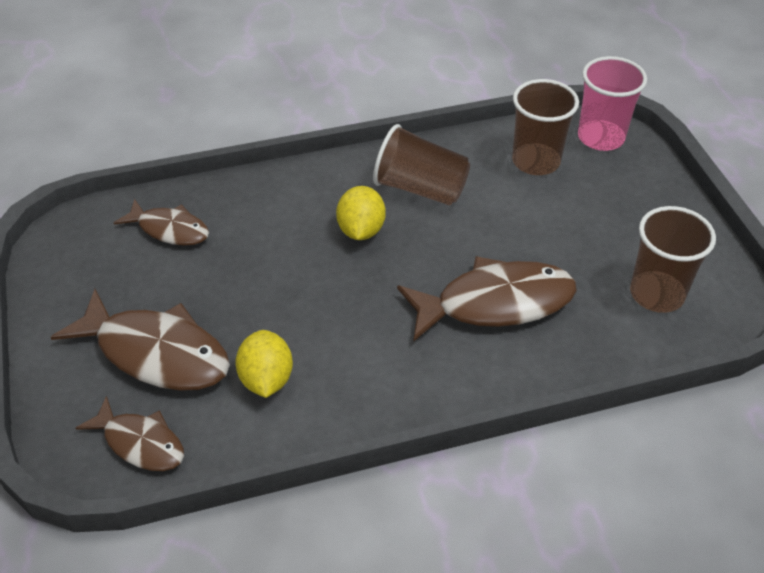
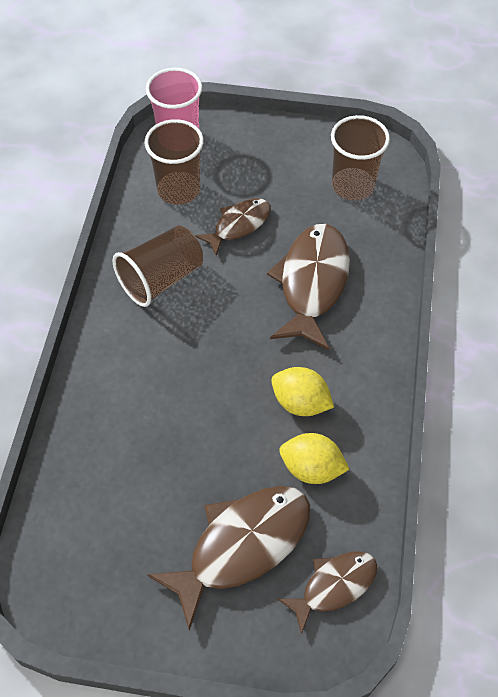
camera: 65 degrees left, 10 degrees up
brown fish [114,199,209,246] -> brown fish moved to [195,198,271,256]
yellow lemon [336,186,386,240] -> yellow lemon moved to [271,367,334,416]

